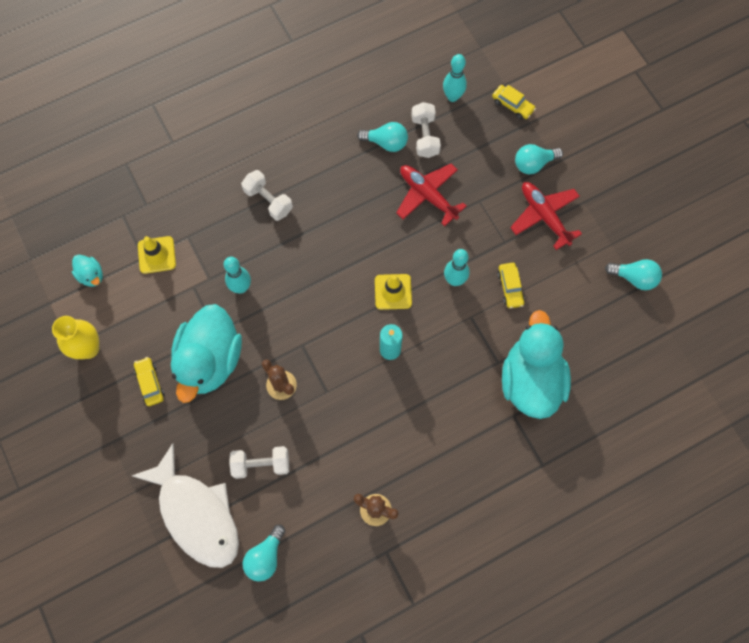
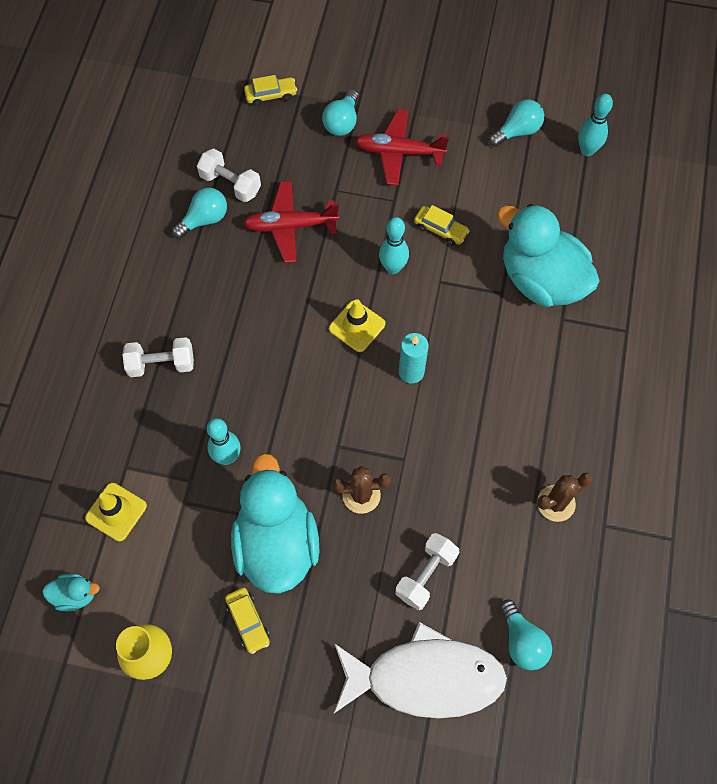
camera: 50 degrees left, 5 degrees down
yellow car [134,357,165,406] -> yellow car turned 135 degrees counterclockwise [225,587,270,654]
turquoise duck [171,304,242,403] -> turquoise duck turned 150 degrees counterclockwise [231,453,319,594]
turquoise bowling pin [443,54,467,102] -> turquoise bowling pin moved to [578,94,613,156]

